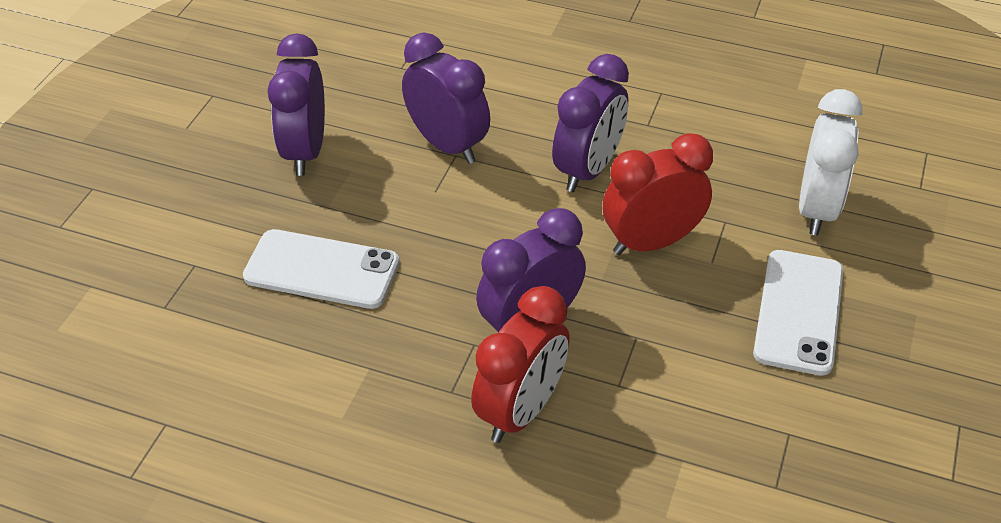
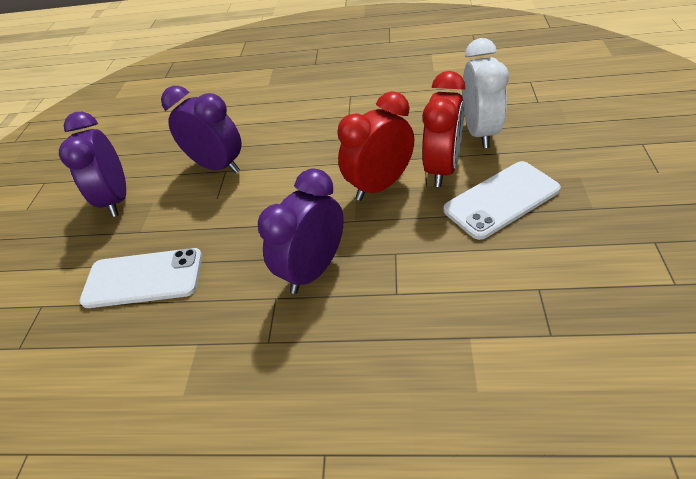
camera: 10 degrees left, 0 degrees up
red clock [471,286,570,443] -> red clock moved to [422,71,465,187]
purple clock [552,54,629,192] -> none
white phone [753,250,843,376] -> white phone turned 60 degrees clockwise [443,161,561,240]

